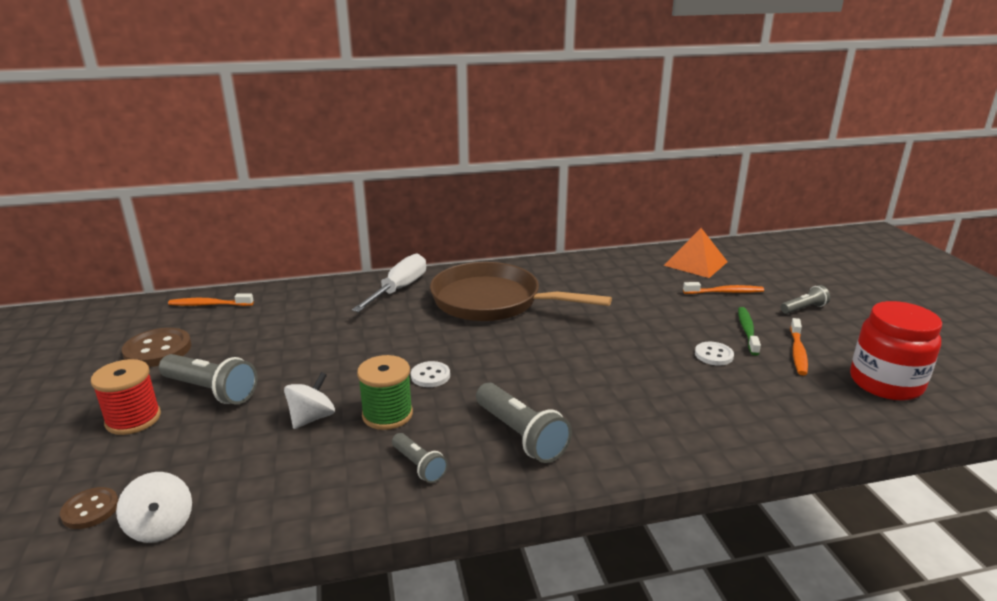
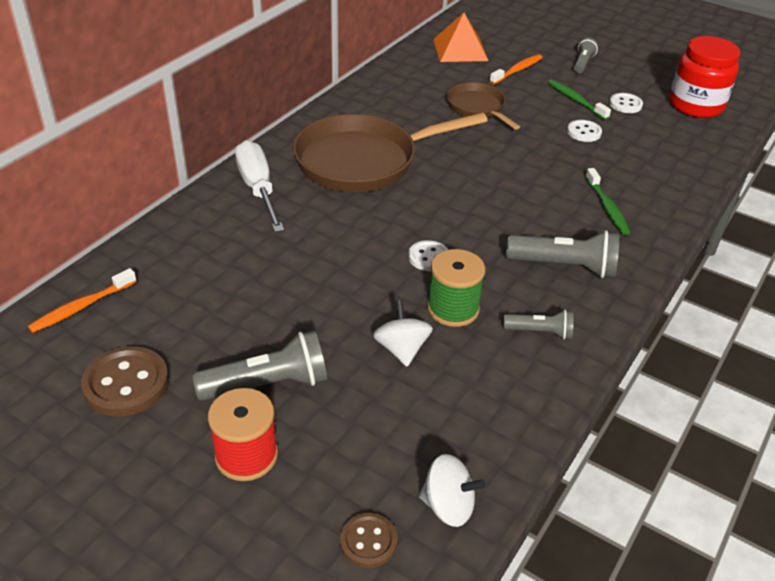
camera: 45 degrees left, 15 degrees up
orange toothbrush [790,318,808,375] -> white button [609,93,643,113]
none -> brown pan [447,83,520,130]
none -> green toothbrush [585,168,630,235]

